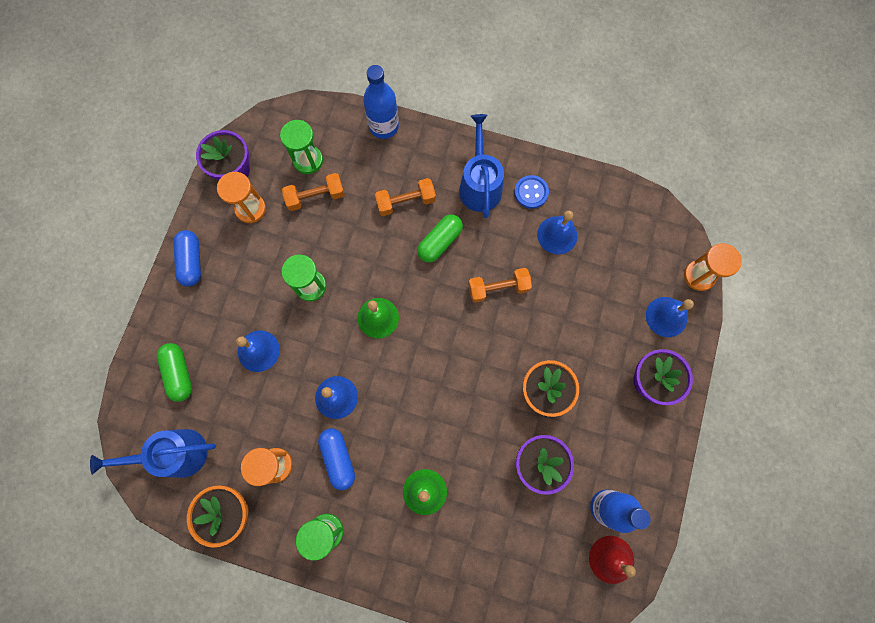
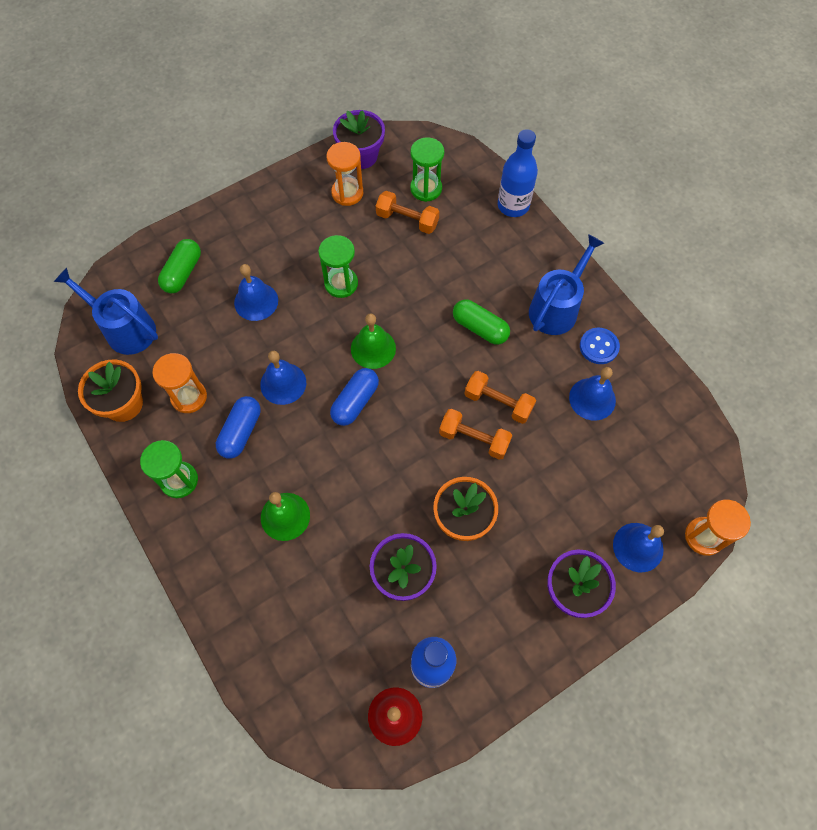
camera: 40 degrees right, 10 degrees down
blue capsule [173,230,201,287] -> blue capsule moved to [330,368,379,426]
orange dumbbell [375,178,436,216] -> orange dumbbell moved to [439,409,513,460]
green capsule [417,214,463,263] -> green capsule turned 45 degrees clockwise [453,299,510,345]

